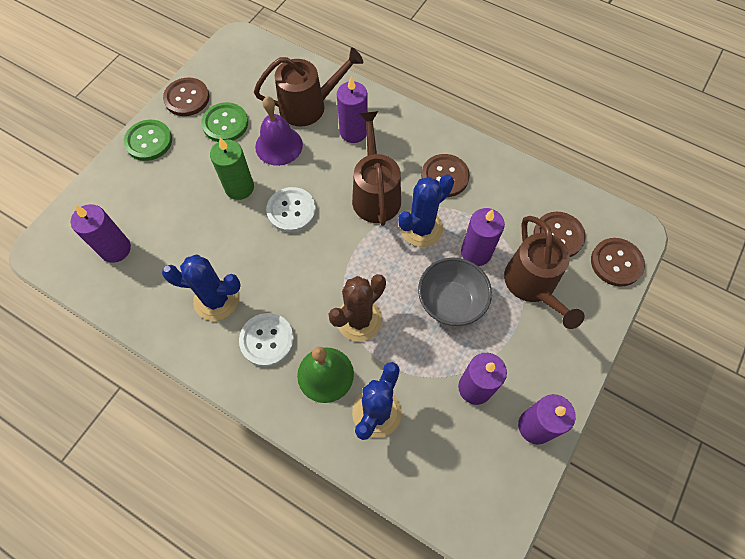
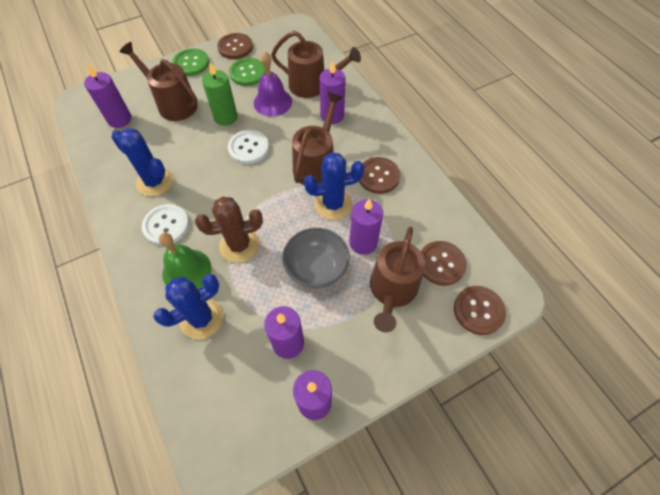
camera: 30 degrees right, 5 degrees down
none -> brown watering can [119,42,198,121]

